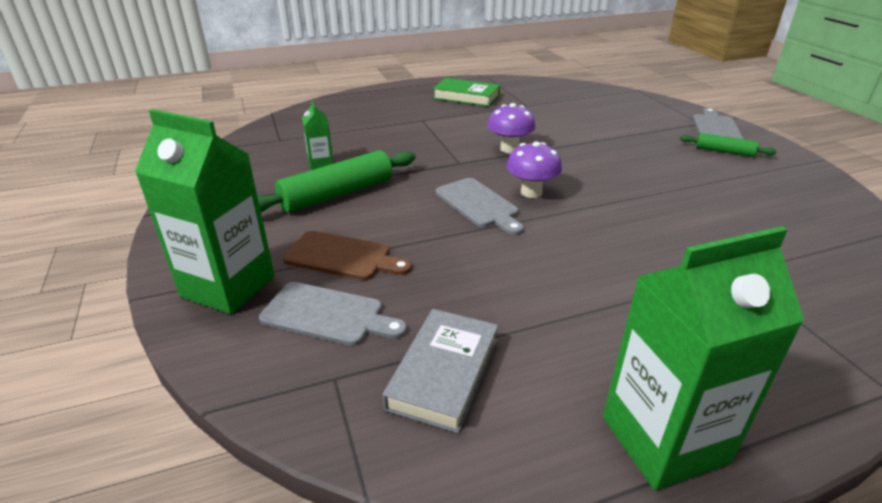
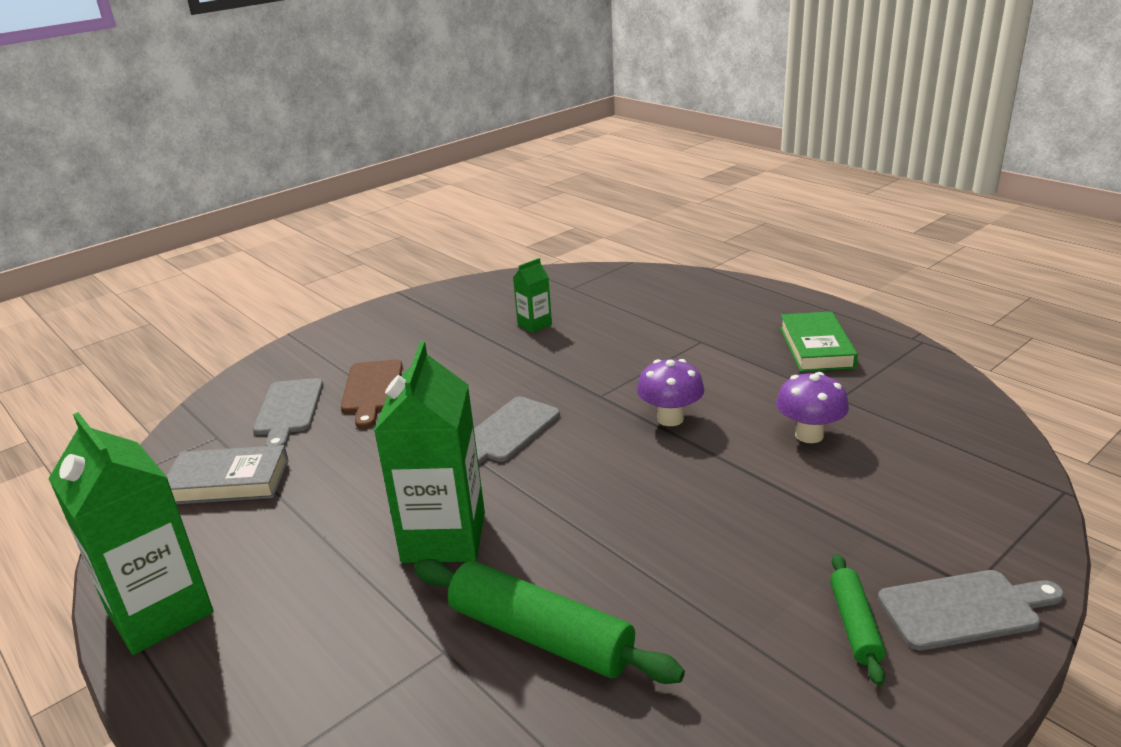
camera: 70 degrees right, 5 degrees down
green carton [135,109,275,314] -> green carton moved to [374,341,485,563]
green rolling pin [257,150,416,213] -> green rolling pin moved to [414,559,685,684]
purple mushroom [506,141,562,198] -> purple mushroom moved to [776,372,849,443]

